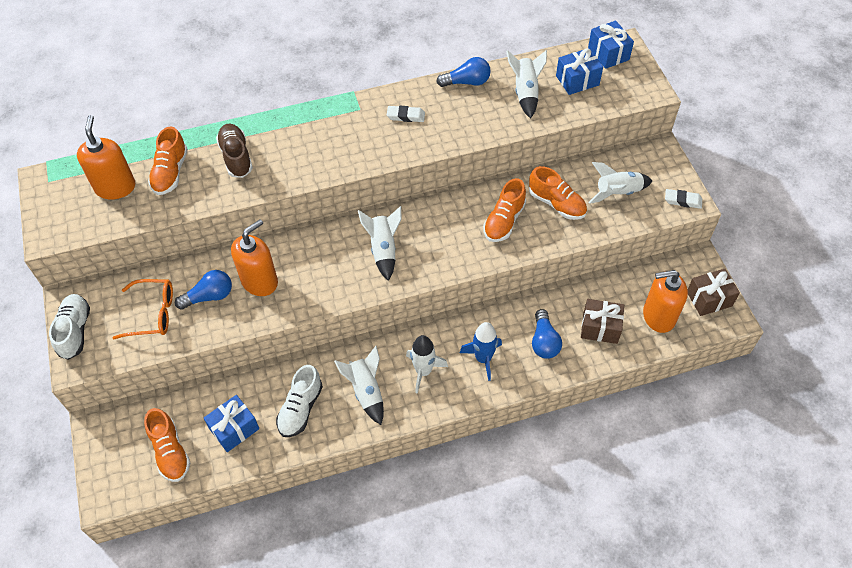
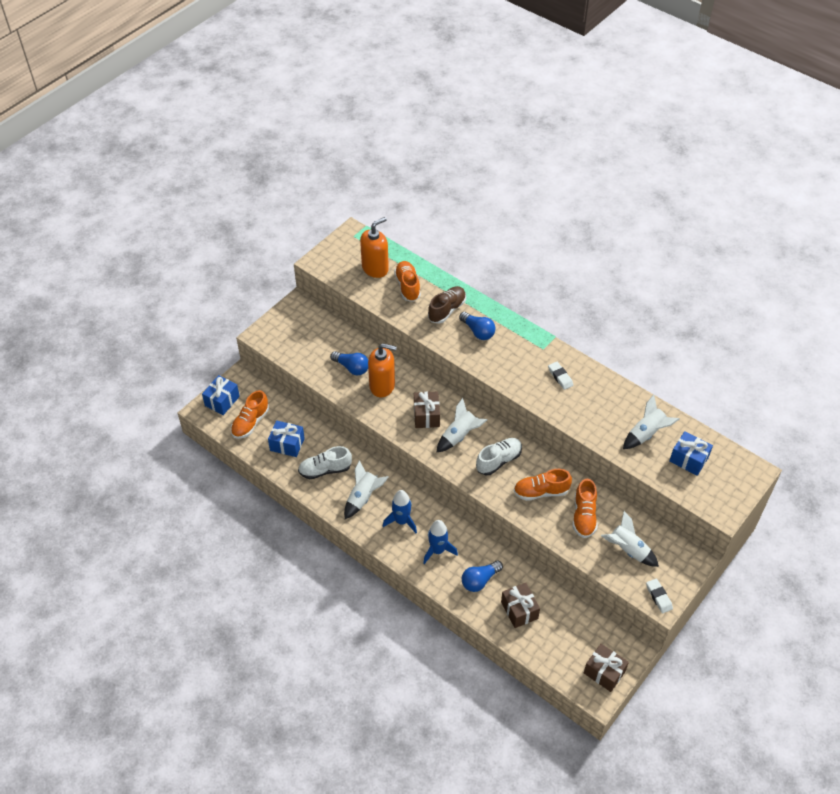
camera: 55 degrees right, 5 degrees down
white shoe [49,294,90,360] -> white shoe moved to [476,438,522,475]
orange glasses [113,279,173,339] -> none
orange shoe [148,126,188,195] -> orange shoe turned 105 degrees clockwise [394,261,421,302]
white rocket [406,335,448,394] -> blue rocket [383,490,417,533]
blue light bulb [437,57,491,87] -> blue light bulb moved to [459,312,496,340]
blue gift [588,20,634,69] -> blue gift moved to [202,375,240,415]
orange soap dispenser [643,270,688,333] -> none
none -> brown gift [414,392,440,428]

